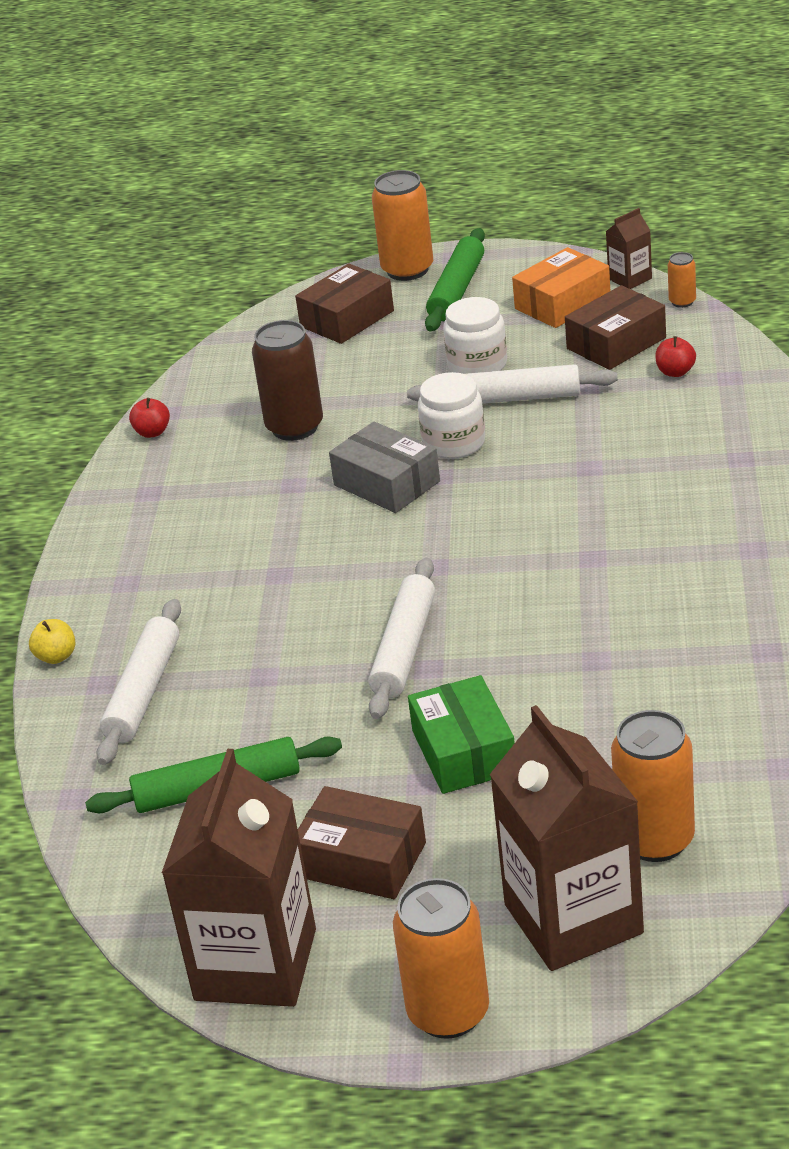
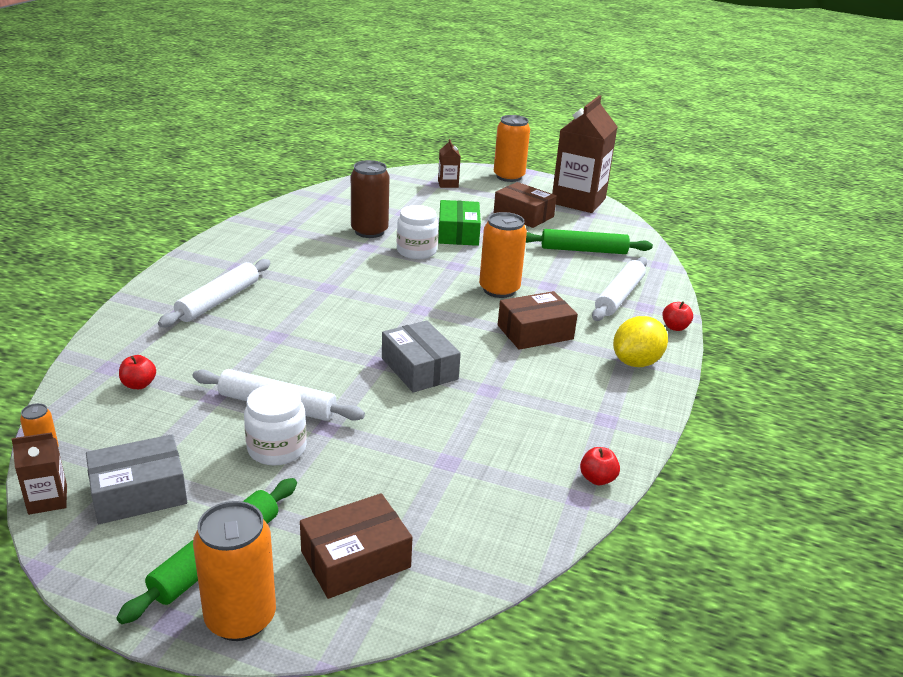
camera: 170 degrees left, 5 degrees down
yellow apple [29,619,75,664] -> red apple [662,301,693,331]
brown can [252,320,323,441] -> brown can moved to [351,160,390,238]
white rolling pin [368,558,435,719] -> white rolling pin moved to [158,259,270,327]
white jar [418,372,485,459] -> white jar moved to [397,205,438,259]
brown carton [490,705,644,971] -> brown carton [438,139,461,188], size x0.44
orange box [512,247,610,328] -> grey box [86,434,187,524]
brown box [565,285,666,370] -> brown box moved to [498,291,578,350]
orange can [611,710,695,862] -> orange can moved to [479,212,527,298]
none -> yellow lemon [613,316,668,367]

